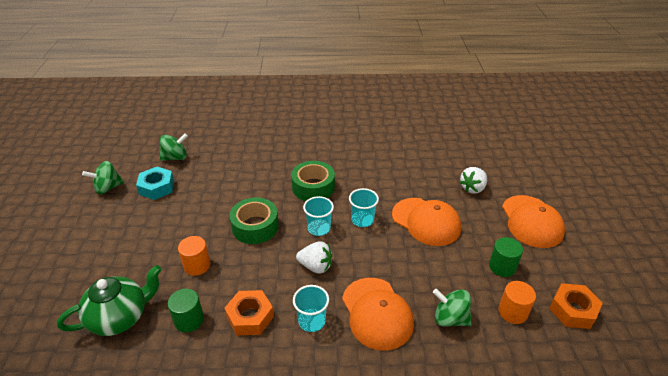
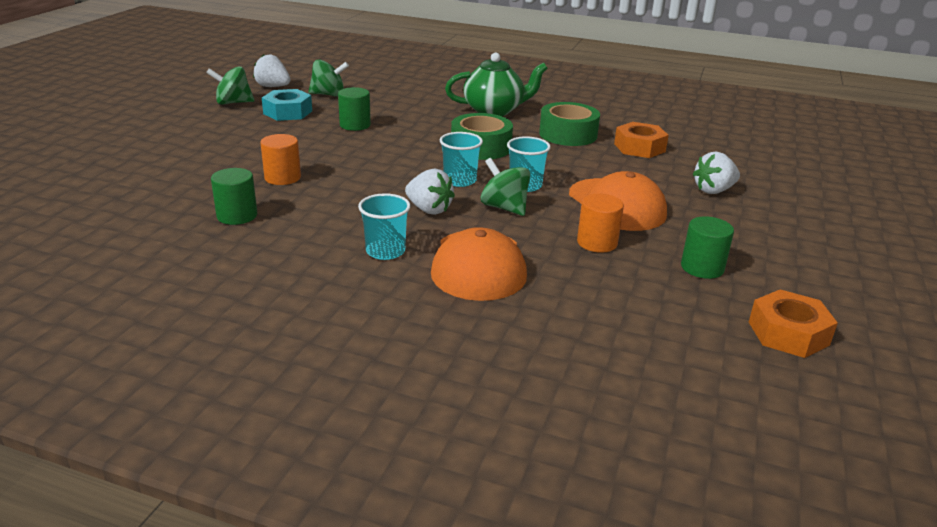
camera: 20 degrees right, 10 degrees down
green teapot [57,265,162,336] -> green teapot moved to [445,53,548,116]
orange nut [225,290,274,335] -> orange nut moved to [614,122,669,158]
green tape [230,197,279,244] -> green tape moved to [539,102,600,146]
green spinning top [433,289,472,327] -> green spinning top moved to [481,158,530,216]
orange cylinder [498,281,536,324] -> orange cylinder moved to [577,194,624,253]
orange cap [502,195,565,248] -> none
none -> white strawberry [253,54,291,87]
none -> green cylinder [338,87,371,131]

